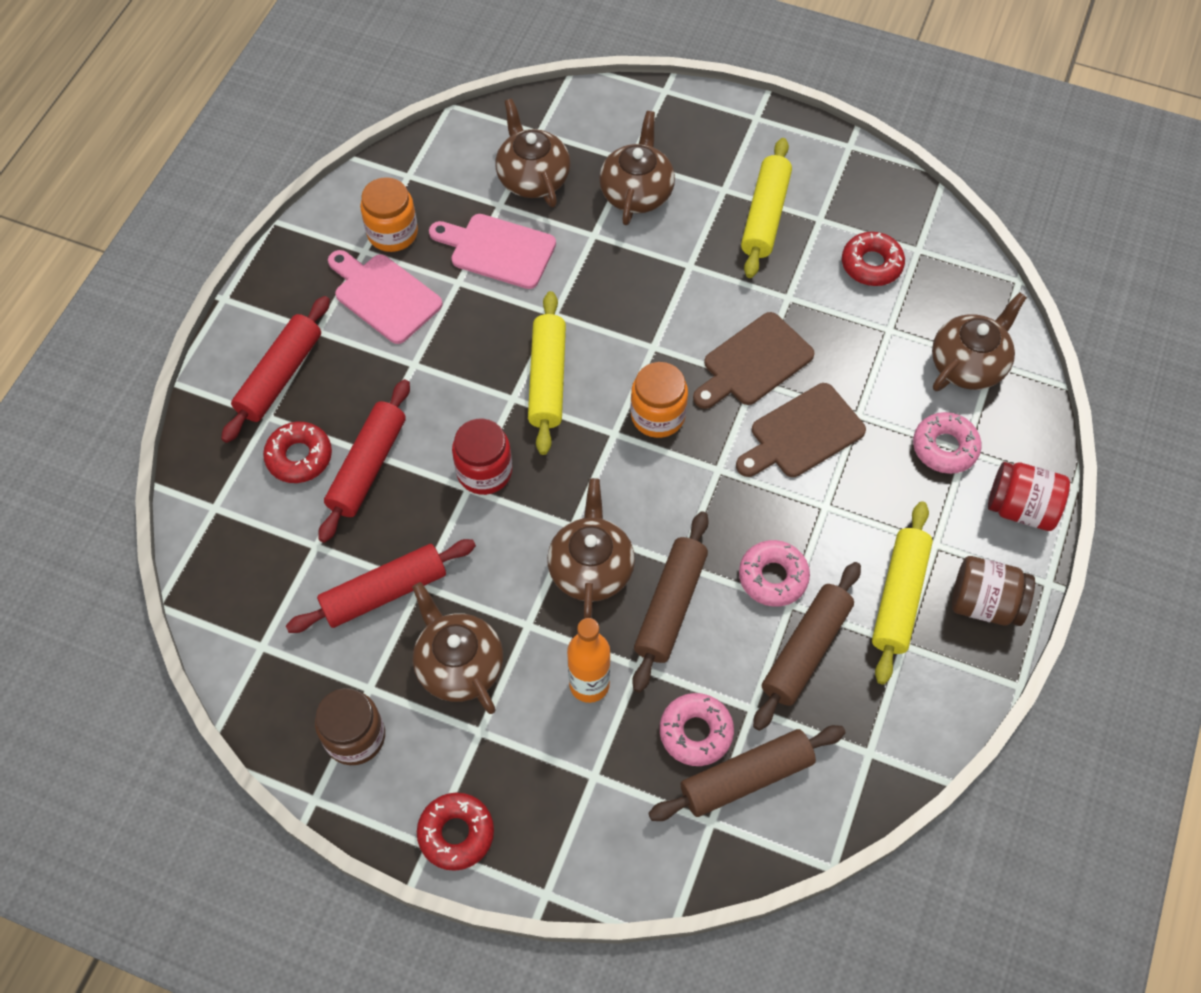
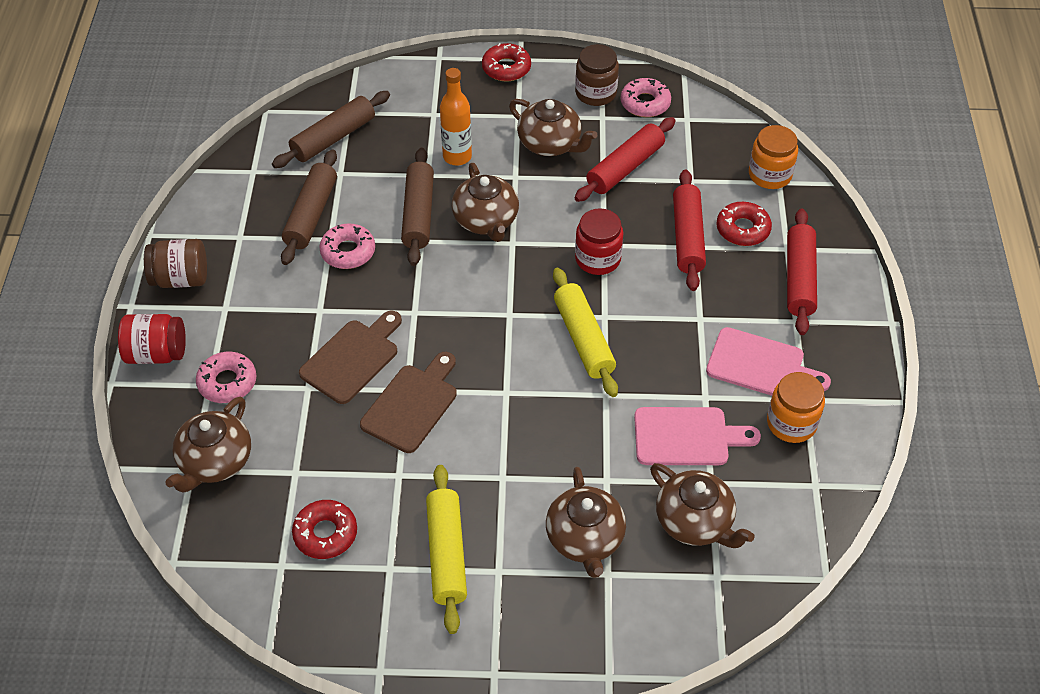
camera: 160 degrees right, 10 degrees down
orange jar [631,362,688,438] -> orange jar moved to [749,125,798,189]
pink donut [660,693,734,766] -> pink donut moved to [621,78,671,117]
yellow rolling pin [872,501,933,685] -> none

